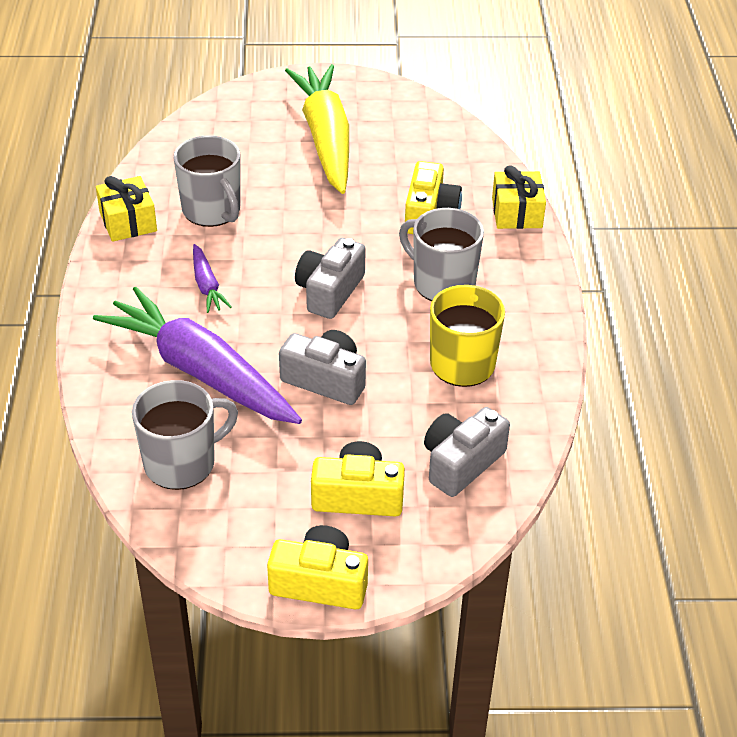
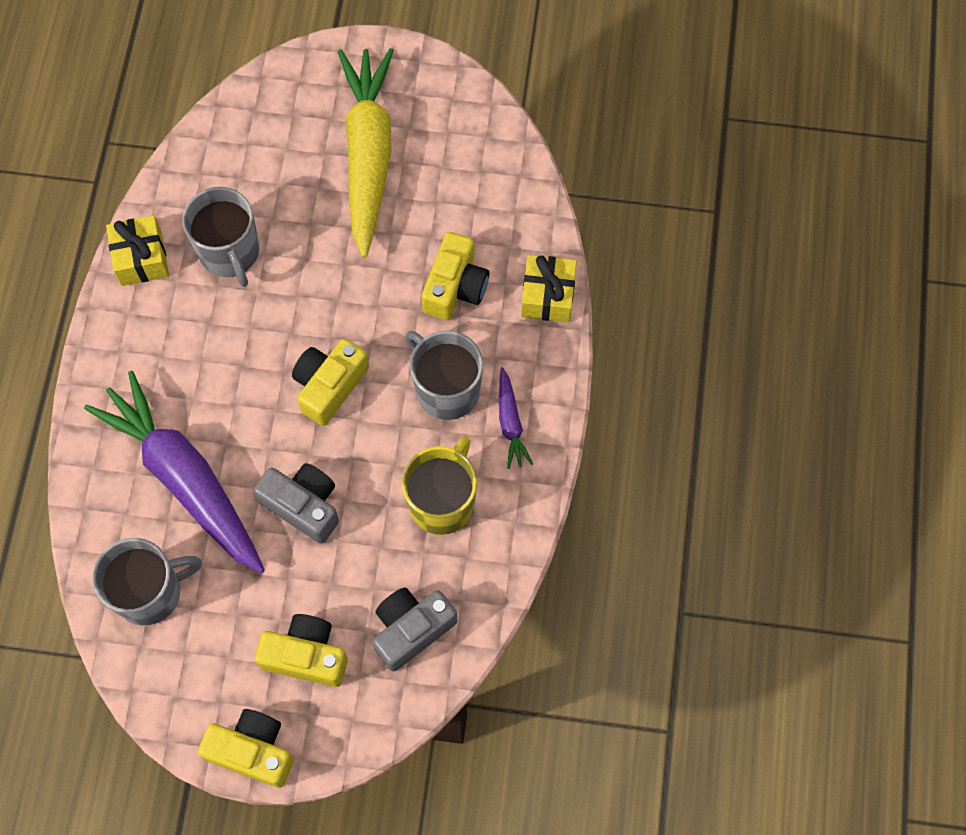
camera: 10 degrees right, 25 degrees up
purple carrot [193,244,232,313] -> purple carrot moved to [499,367,533,469]
grey camera [295,238,366,319] -> yellow camera [292,339,369,426]

